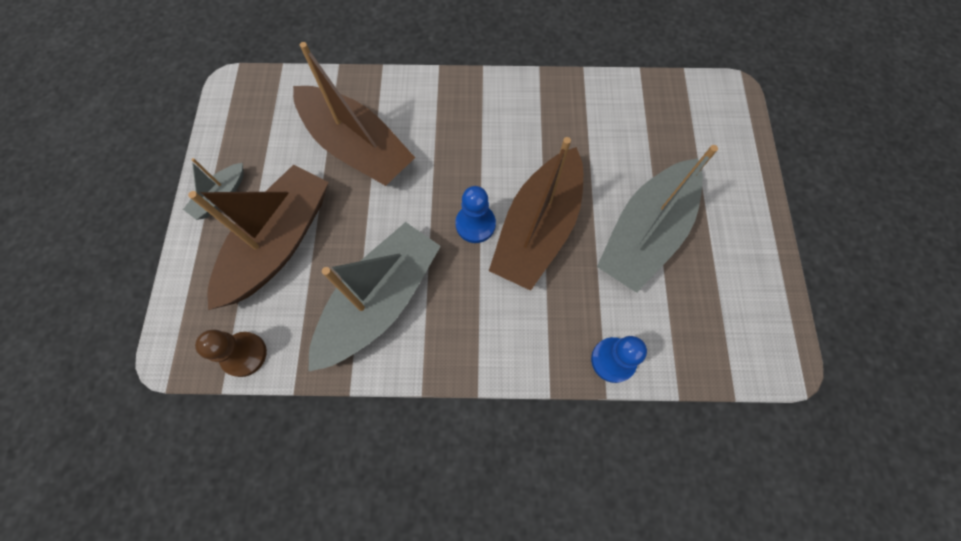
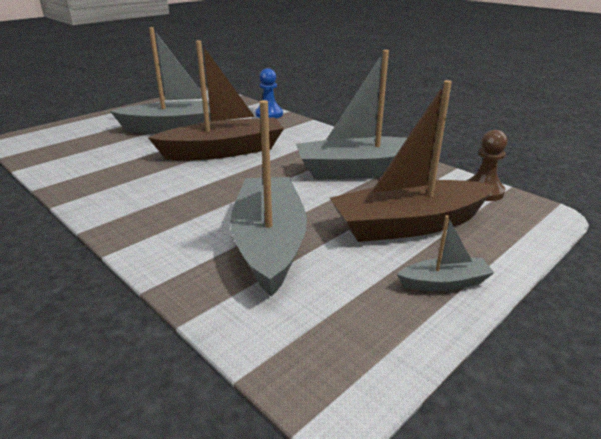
camera: 135 degrees left, 40 degrees down
brown boat [293,42,415,186] -> grey boat [230,100,307,296]
blue pawn [455,186,496,243] -> none

